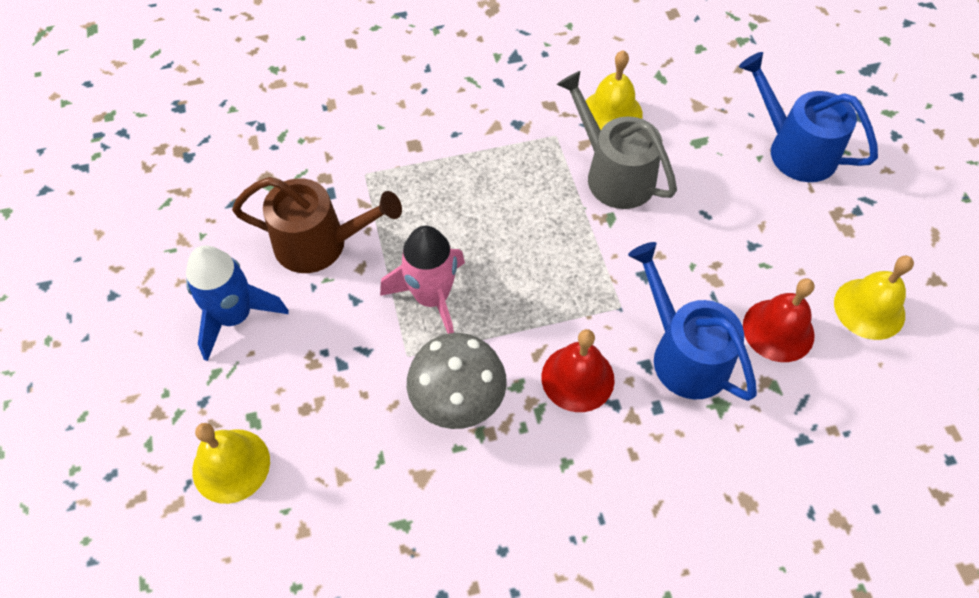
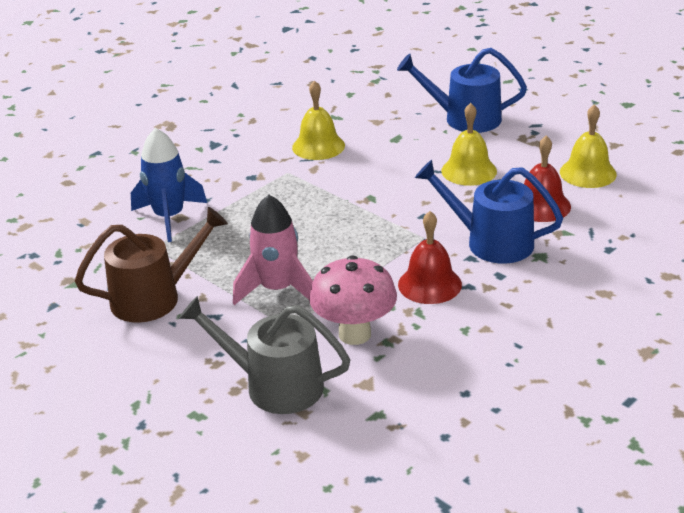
camera: 30 degrees left, 25 degrees down
blue rocket [186,245,289,361] -> blue rocket moved to [131,128,207,242]
yellow bell [192,423,270,504] -> yellow bell moved to [441,103,497,186]
grey mushroom [407,333,507,429] -> pink mushroom [309,255,397,345]
grey watering can [557,71,677,209] -> grey watering can moved to [179,296,350,414]

